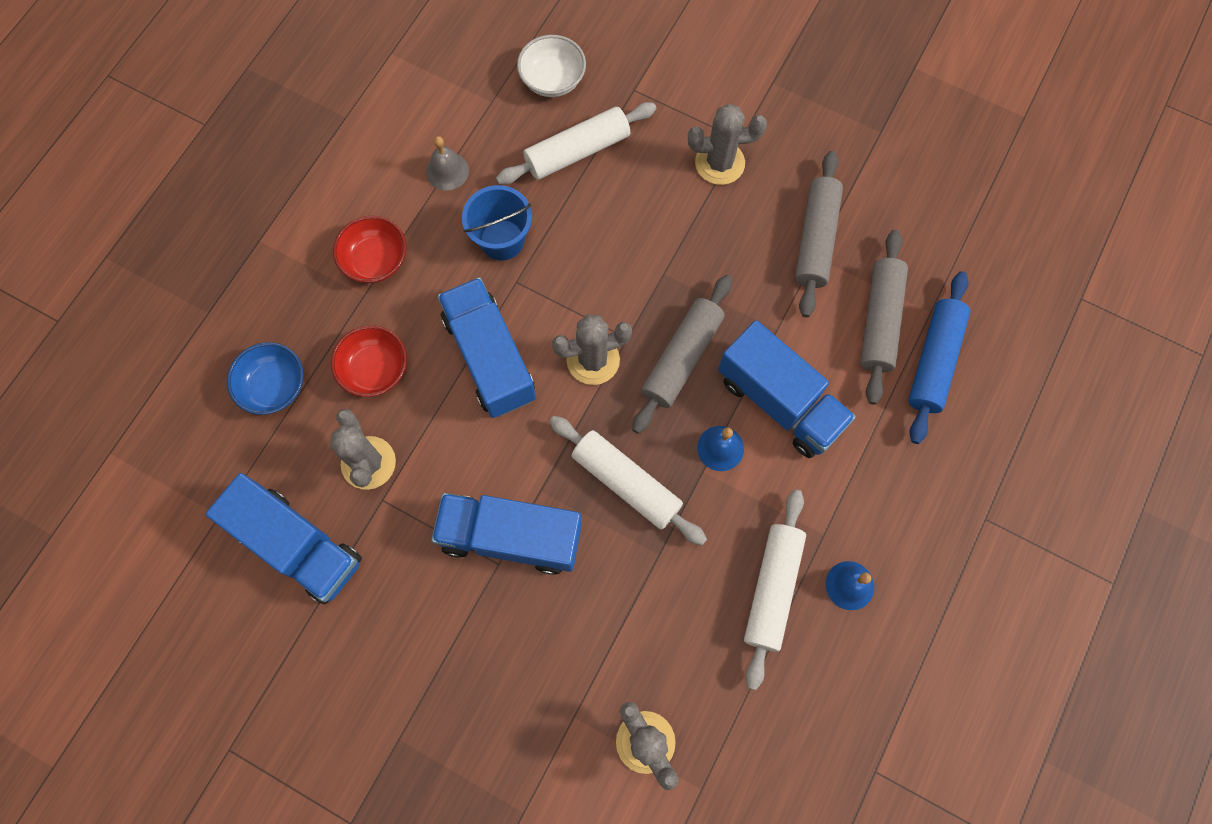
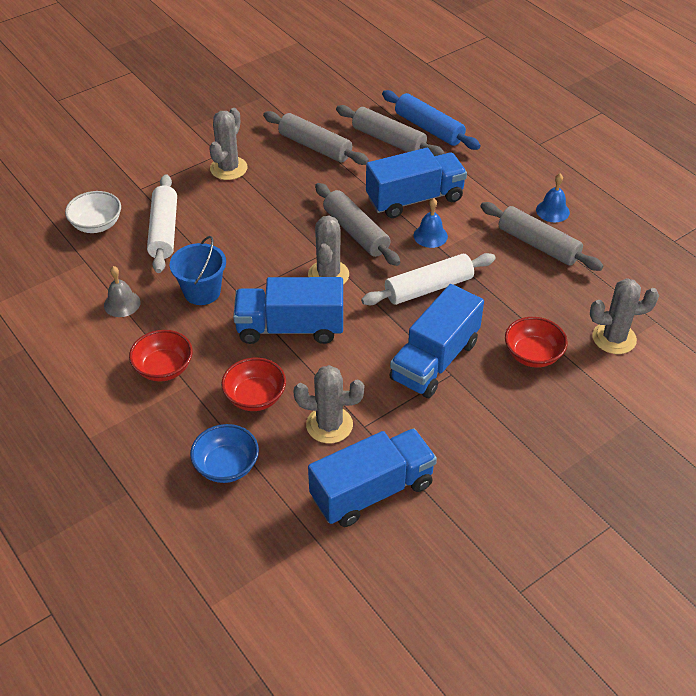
camera: 65 degrees left, 25 degrees down
white rolling pin [744,490,806,690] -> grey rolling pin [480,202,603,271]
none -> red bowl [505,317,568,368]

